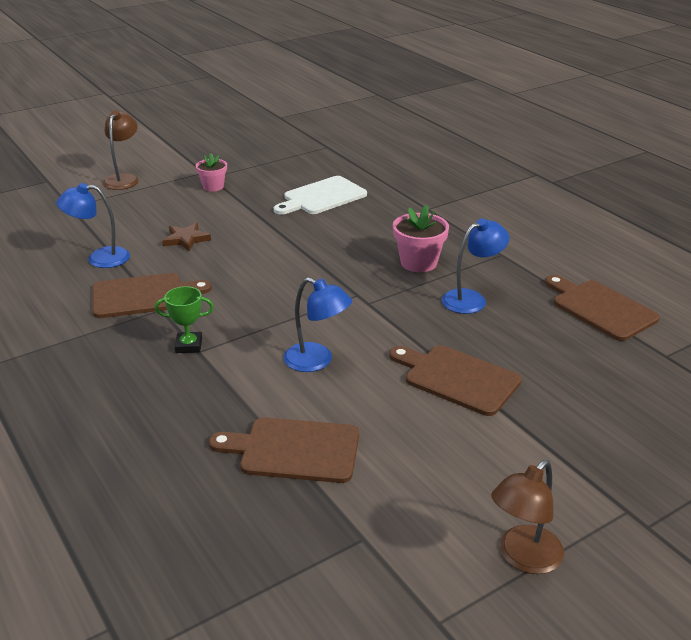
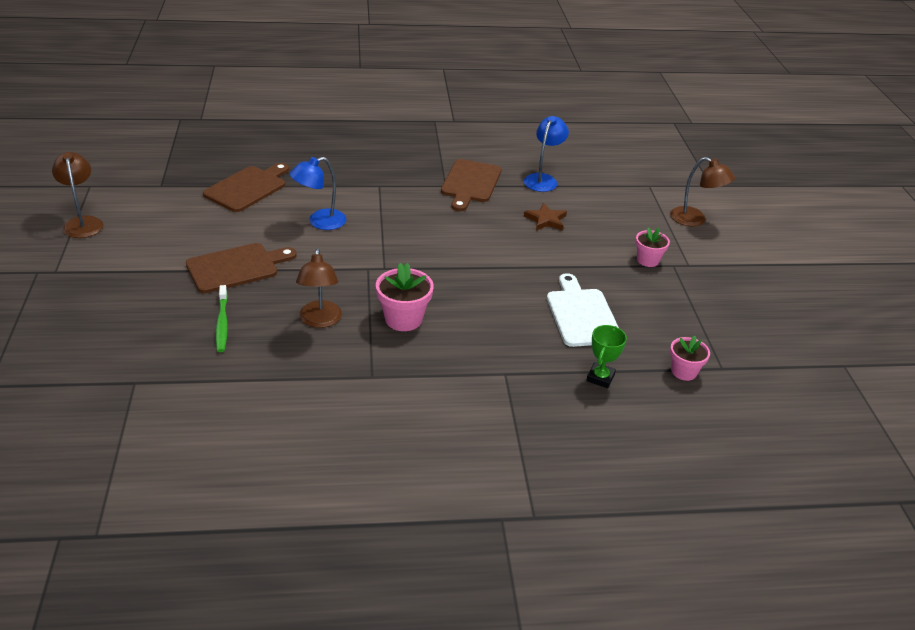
camera: 115 degrees right, 5 degrees up
green trophy [155,286,214,353] -> green trophy moved to [586,325,627,388]
blue lamp [442,218,509,314] -> brown lamp [296,248,342,328]
brown cutting board [545,275,660,341] -> none
none -> green toothbrush [216,285,228,352]
none -> pink flower pot [670,336,710,381]

